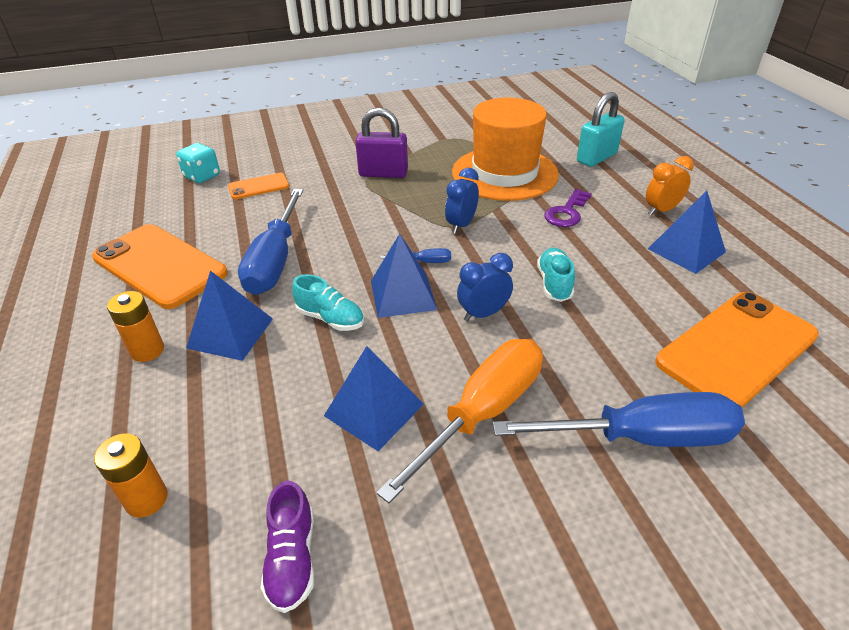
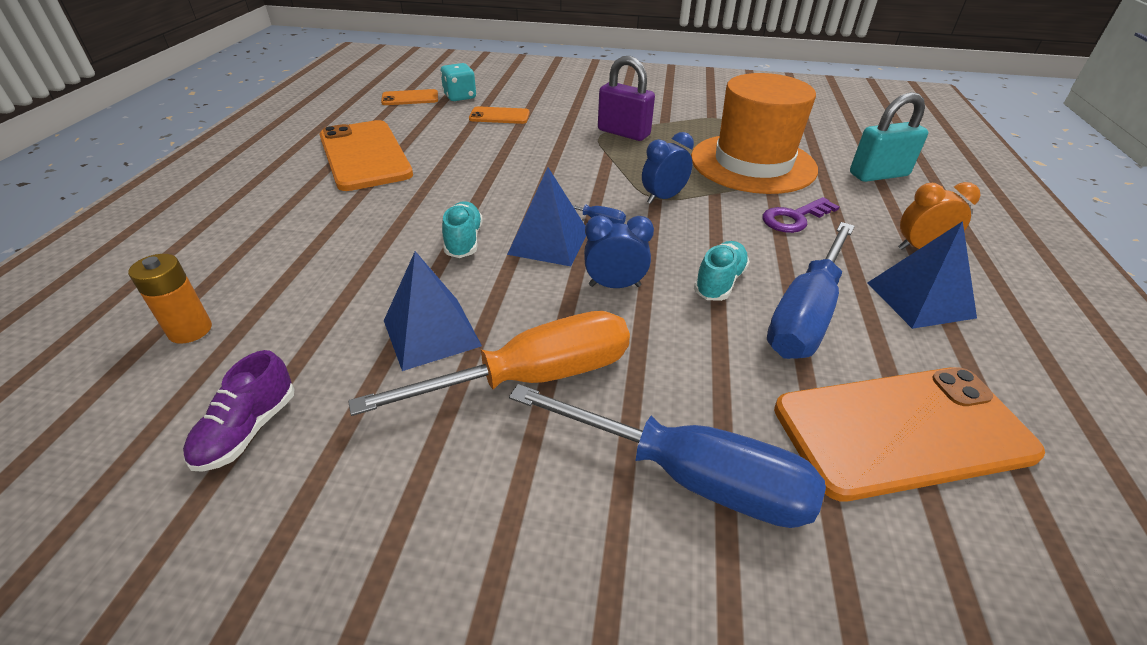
camera: 25 degrees right, 0 degrees up
orange battery [107,291,164,362] -> none
blue pyramid [186,271,273,361] -> none
blue screwdriver [238,189,303,295] -> blue screwdriver moved to [767,222,855,359]
turquoise shoe [292,274,364,331] -> turquoise shoe turned 150 degrees counterclockwise [442,201,483,258]
none -> orange phone [381,89,438,105]

